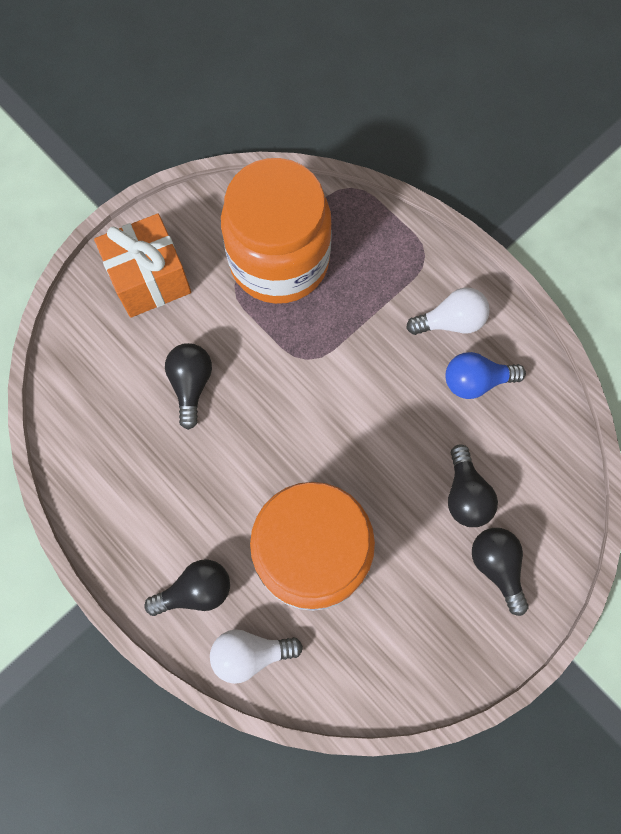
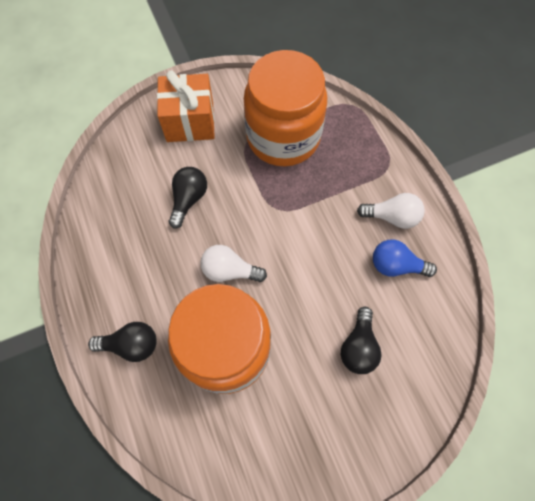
camera: 20 degrees right, 5 degrees down
white light bulb [210,629,303,684] -> white light bulb moved to [200,245,267,282]
black light bulb [472,528,529,616] -> none

